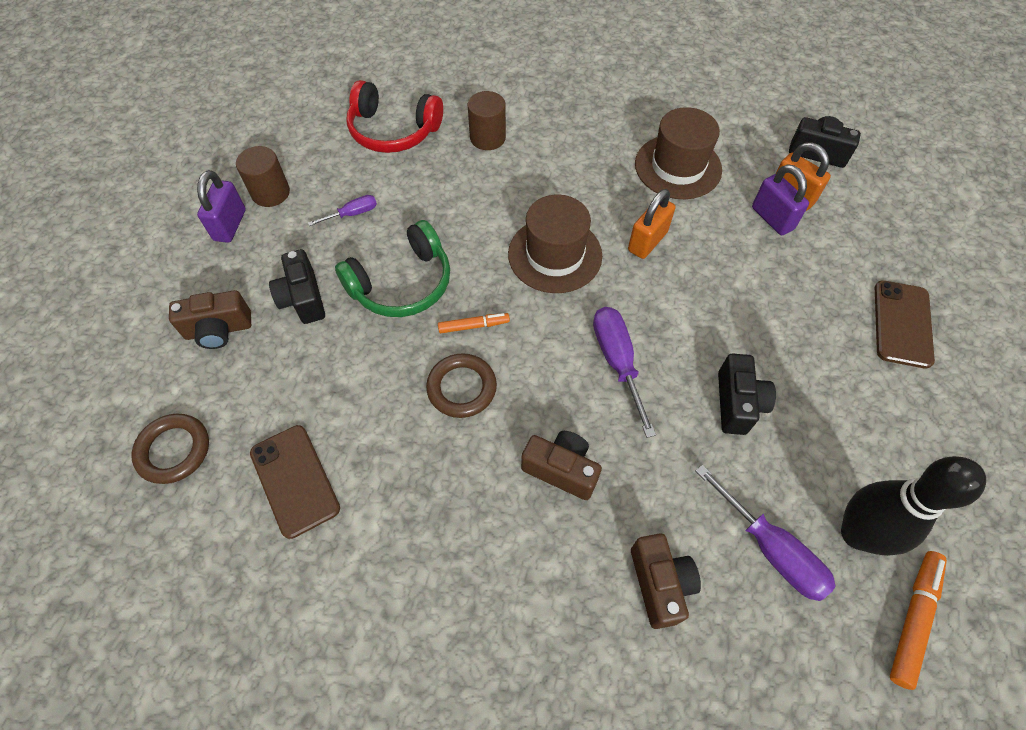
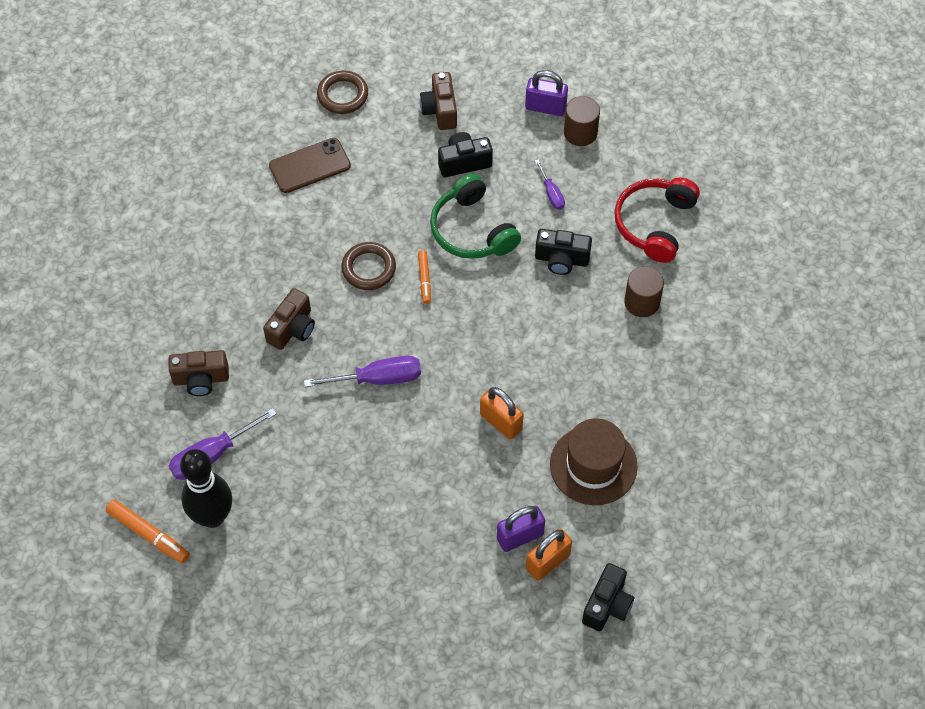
camera: 95 degrees right, 0 degrees up
brown hat [508,194,602,293] -> none
black camera [718,353,776,435] -> black camera moved to [535,229,592,275]
brown phone [875,280,935,369] -> none

